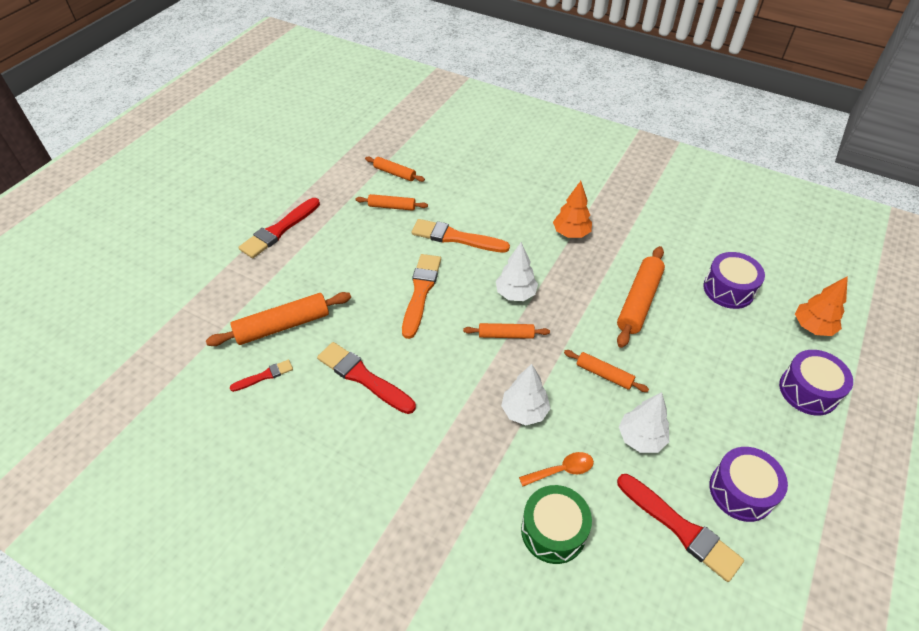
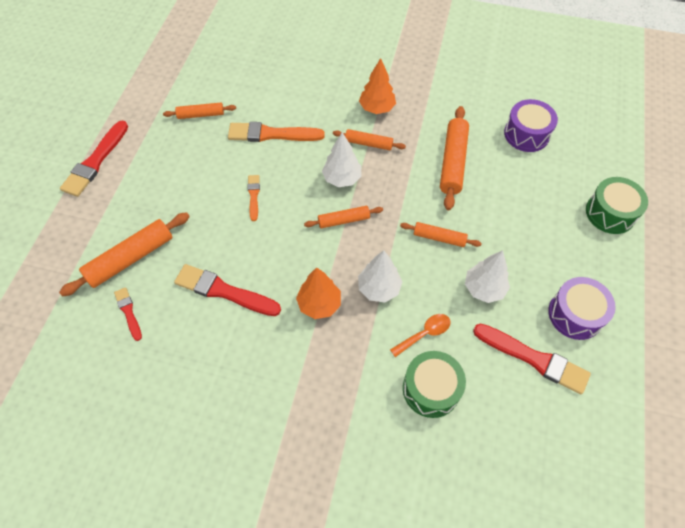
camera: 15 degrees left, 10 degrees up
red brush [230,360,293,392] -> red brush turned 75 degrees counterclockwise [114,287,142,341]
orange rolling pin [365,156,425,182] -> orange rolling pin moved to [333,129,406,150]
orange brush [402,254,441,339] -> orange brush [248,175,260,221], size x0.53
purple drum [779,350,853,415] -> green drum [586,177,648,234]
orange tree [795,276,848,336] -> orange tree moved to [296,267,341,319]

